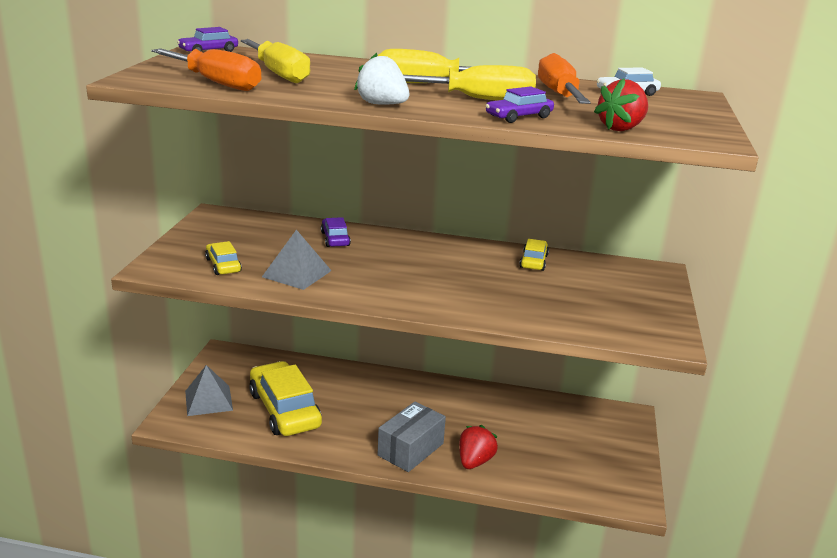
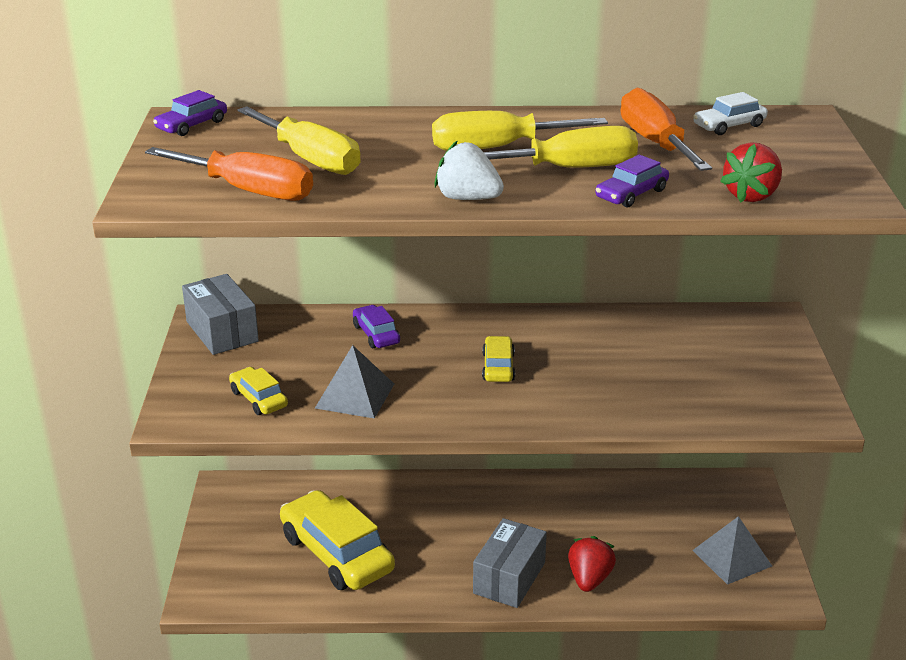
camera: 10 degrees left, 5 degrees up
grey pyramid [185,365,233,416] -> grey pyramid moved to [692,516,772,585]
yellow car [519,239,549,271] -> yellow car moved to [482,336,515,382]
none -> grey box [182,274,259,355]

